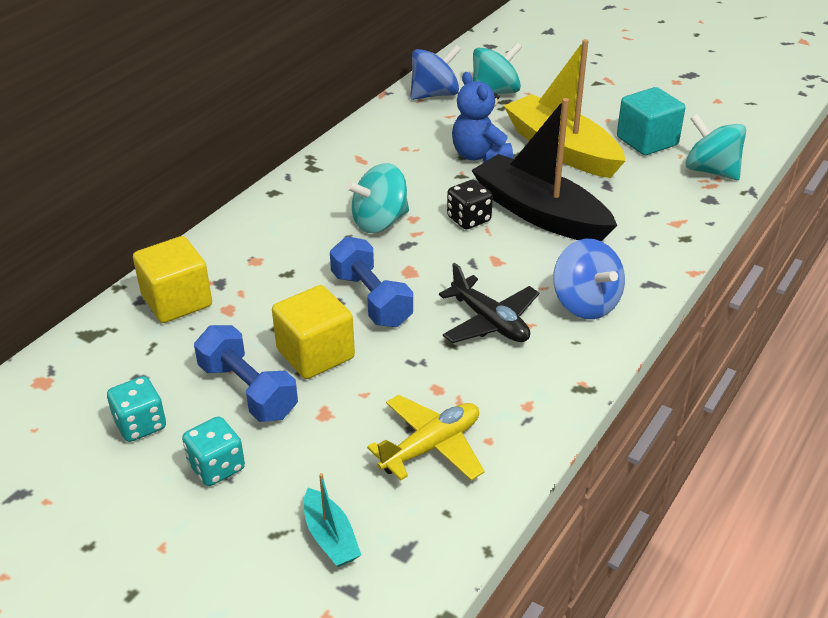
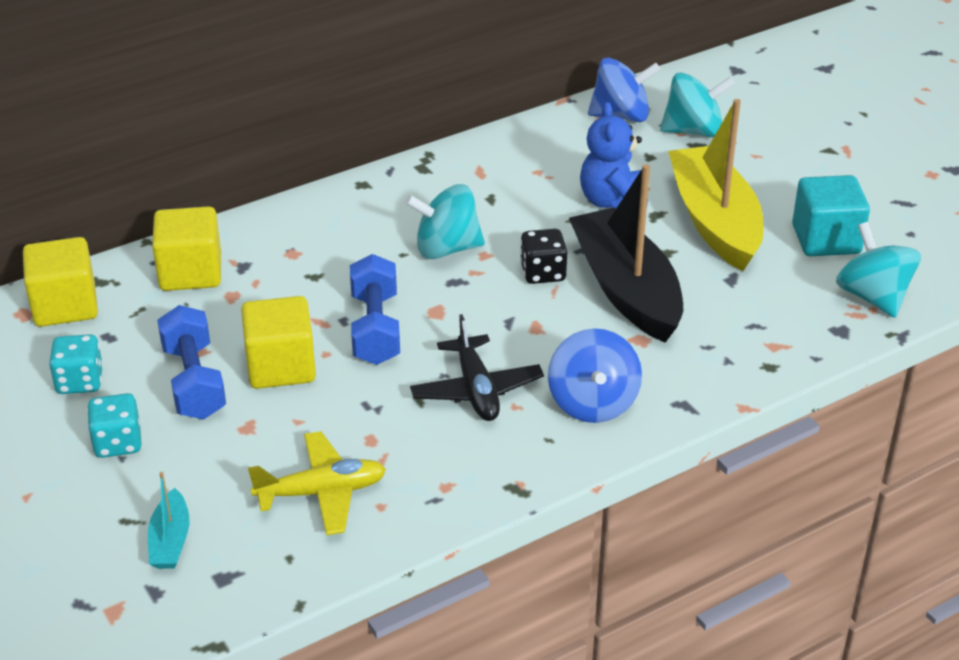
camera: 25 degrees right, 0 degrees up
none -> yellow cube [23,237,98,327]

